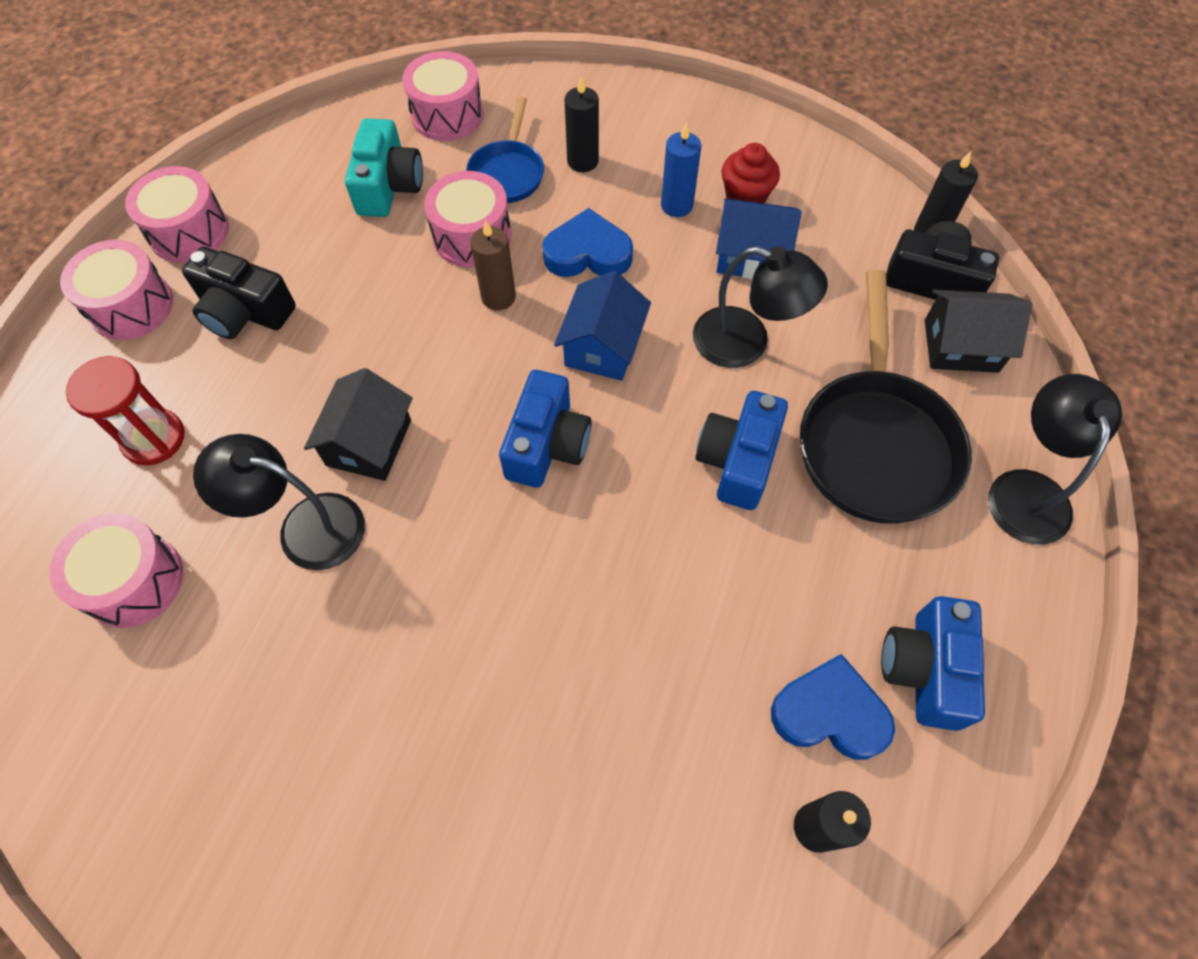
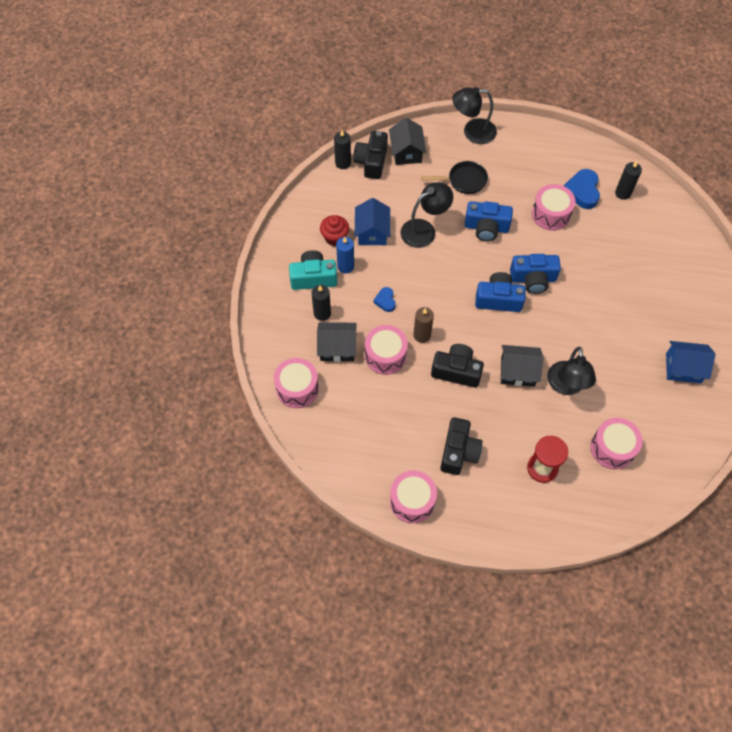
camera: 100 degrees left, 0 degrees up
pink drum [60,240,173,340] -> pink drum moved to [532,184,576,231]
turquoise camera [345,118,423,217] -> turquoise camera moved to [289,250,337,290]
blue pan [466,97,544,203] -> black house [317,322,357,362]
blue heart [542,208,633,277] -> blue heart [373,287,396,312], size x0.57
blue house [554,271,651,381] -> blue house moved to [666,341,716,383]
black lamp [693,246,828,368] -> black lamp turned 45 degrees clockwise [400,182,453,248]
black pan [800,269,972,524] -> black pan [421,161,488,194], size x0.56
blue camera [881,596,985,731] -> blue camera moved to [510,254,561,294]
none -> black camera [431,344,484,388]

